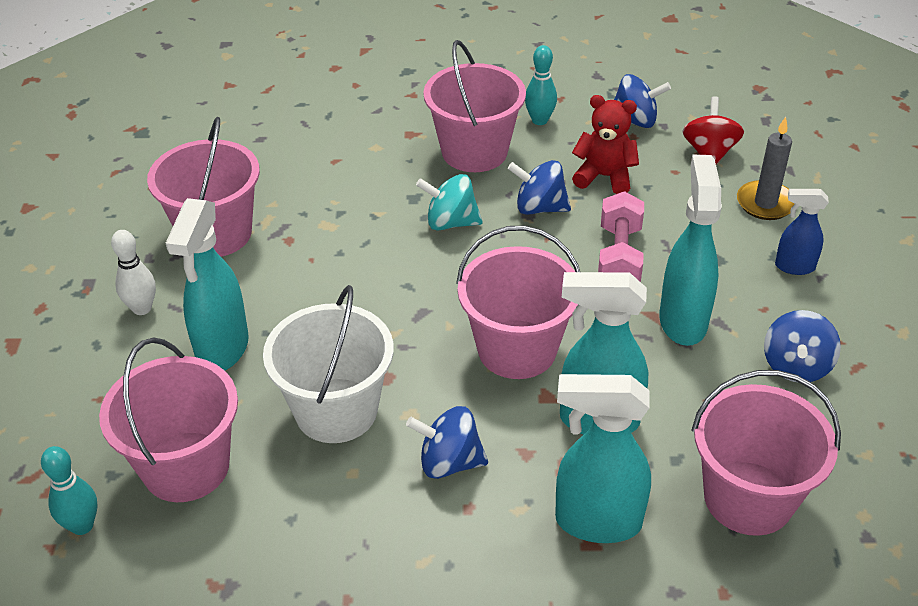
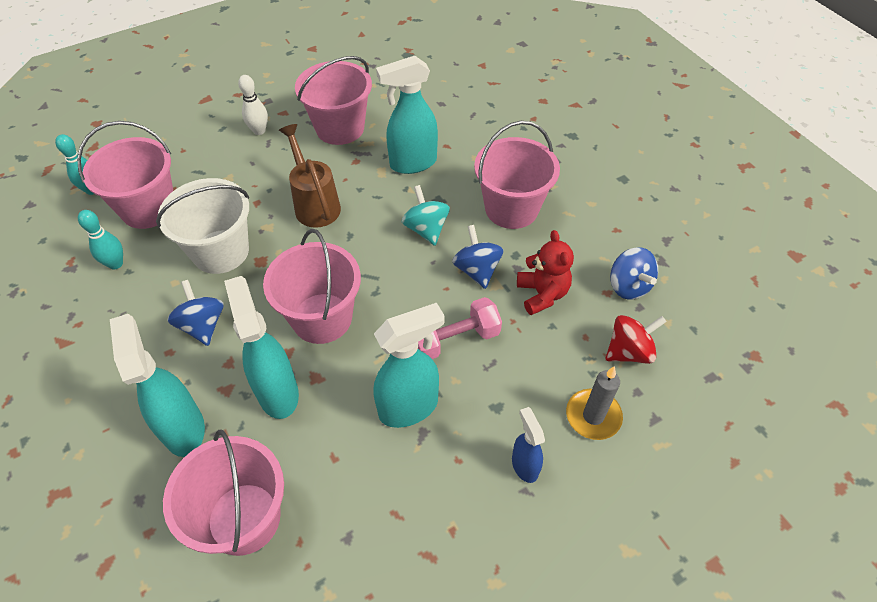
camera: 60 degrees right, 10 degrees up
turquoise spray bottle [166,198,249,370] -> turquoise spray bottle moved to [376,56,438,174]
turquoise bowling pin [525,45,557,125] -> turquoise bowling pin moved to [78,210,123,269]
blue spinning top [764,310,841,383] -> none
none -> brown watering can [279,124,341,228]

